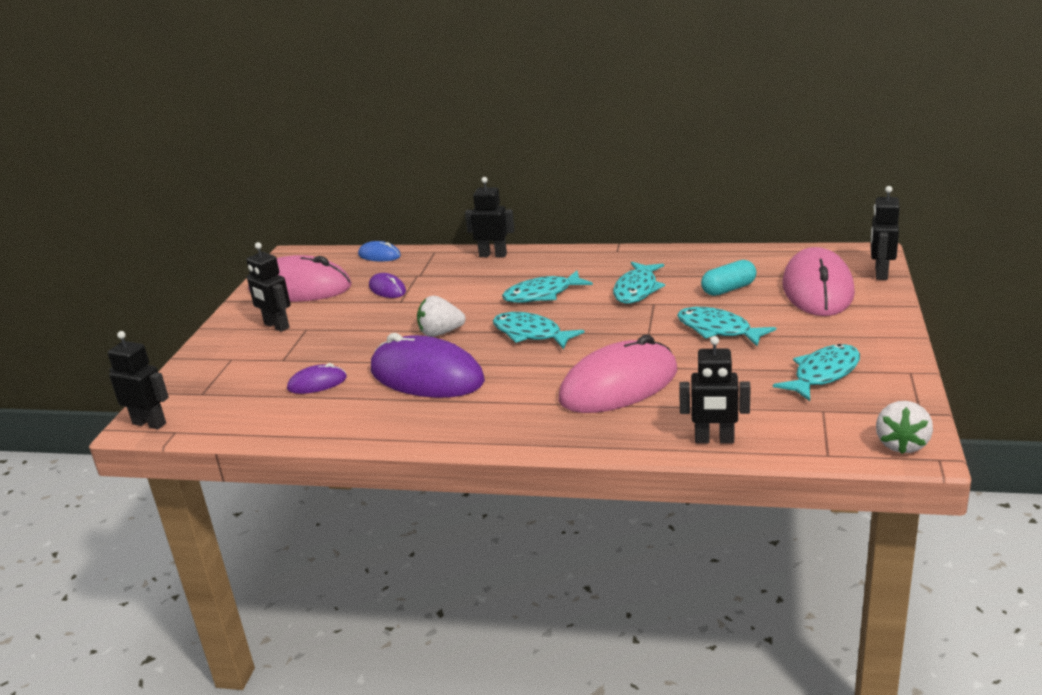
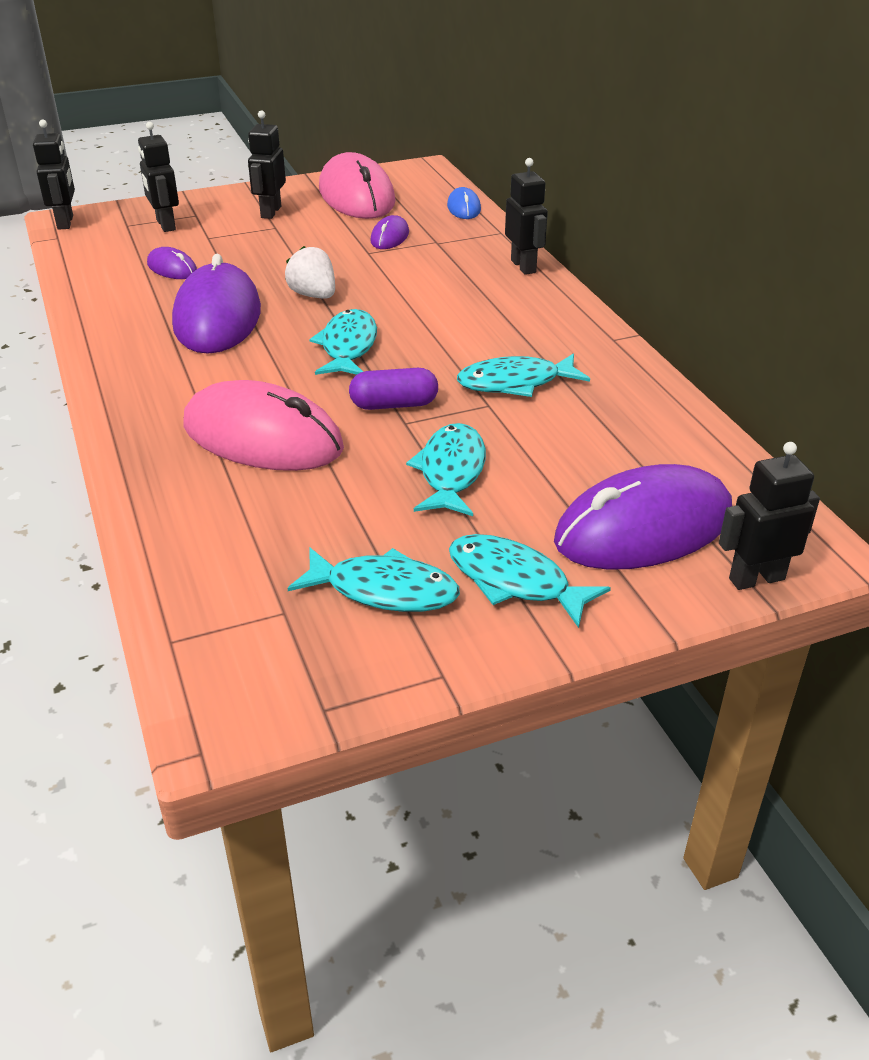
camera: 55 degrees right, 10 degrees up
turquoise fish [502,271,593,303] -> turquoise fish moved to [449,534,611,628]
black robot [679,336,751,444] -> black robot moved to [138,122,179,232]
turquoise capsule [701,260,756,296] -> none
pink mouse [782,247,855,316] -> purple mouse [554,464,732,570]
white strawberry [876,401,933,454] -> none
none -> purple capsule [349,368,438,410]

